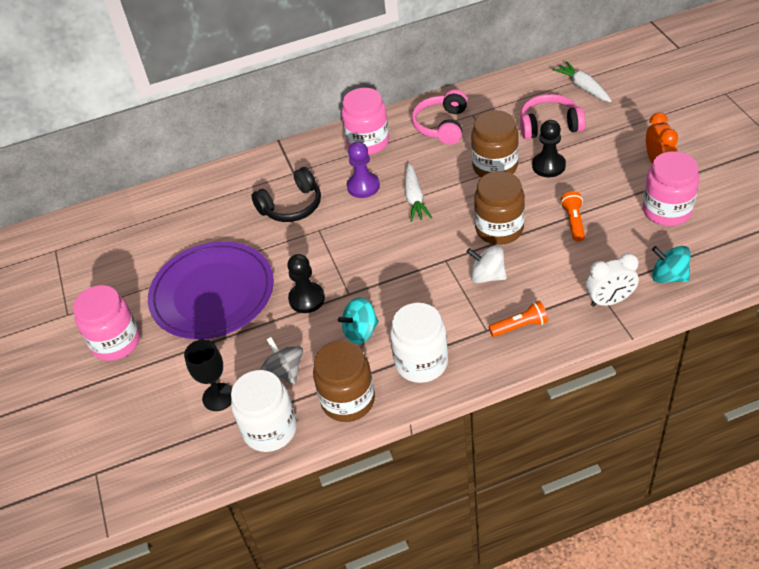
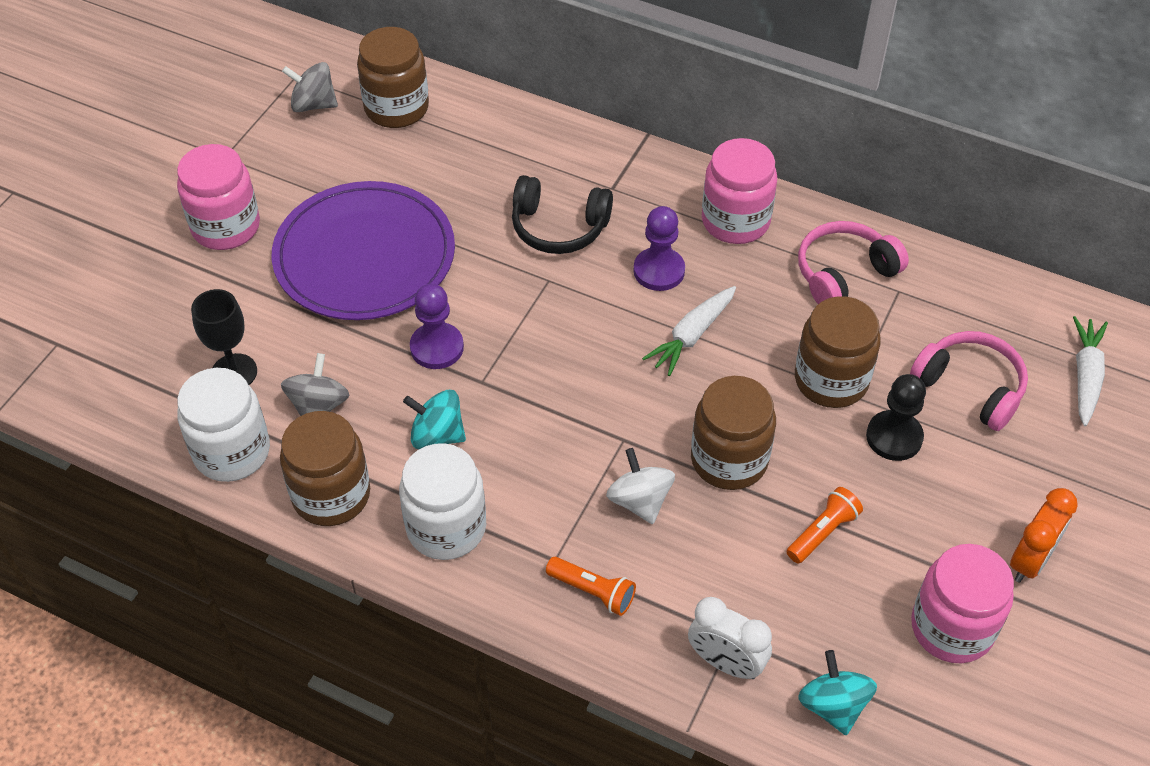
camera: 40 degrees right, 5 degrees up
black pawn [287,254,325,313] -> purple pawn [410,283,464,369]
none -> grey spinning top [282,62,338,112]
none -> brown jar [357,27,429,128]

